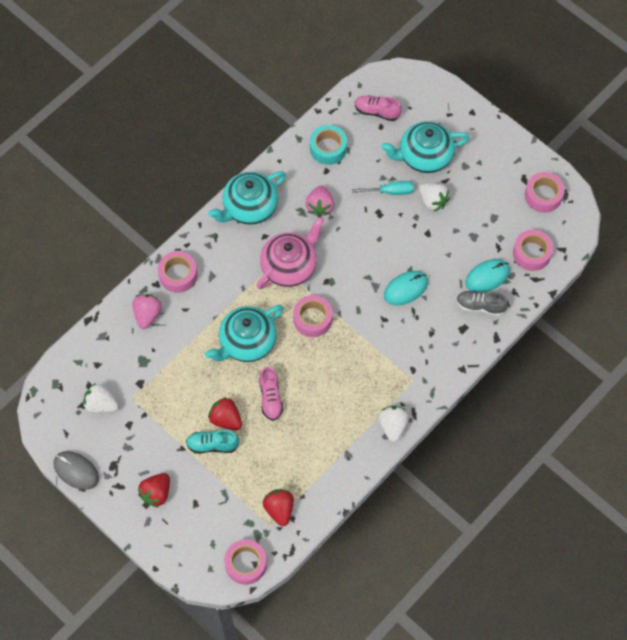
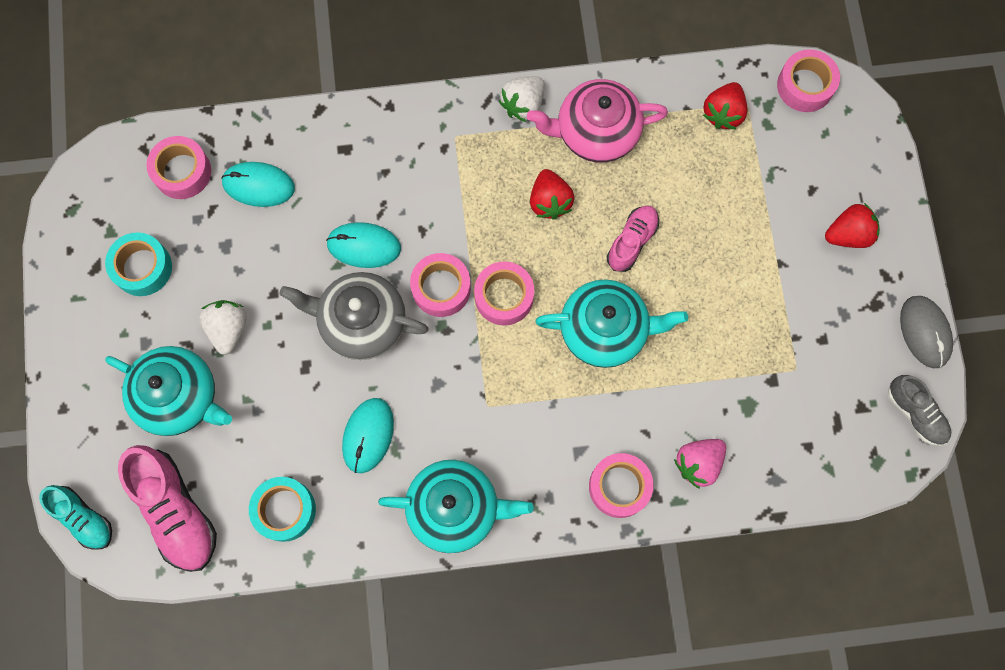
camera: 140 degrees left, 10 degrees up
white strawberry [83,383,119,414] -> none
turquoise shoe [186,430,239,454] -> turquoise shoe moved to [39,485,112,550]
red strawberry [208,397,242,430] -> red strawberry moved to [530,169,575,220]
pink teapot [257,217,324,289] -> pink teapot moved to [527,79,668,163]
pink strawberry [305,185,334,217] -> turquoise mouse [342,398,394,473]
turquoise screwdriver [352,181,414,195] -> none
pink shoe [355,96,402,121] -> pink shoe [118,445,217,572], size x1.65
grey shoe [456,291,508,316] -> grey shoe moved to [888,375,951,446]
pink tape [525,172,565,213] -> pink tape moved to [410,253,471,317]
none -> turquoise tape [105,232,172,296]
none -> grey teapot [279,272,429,360]

